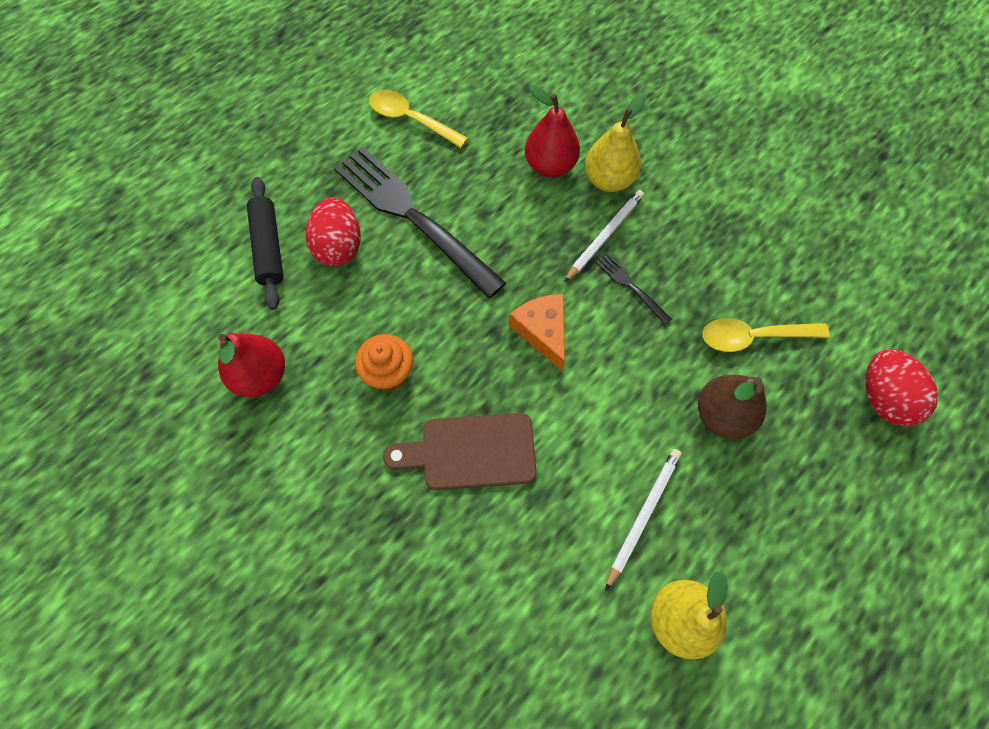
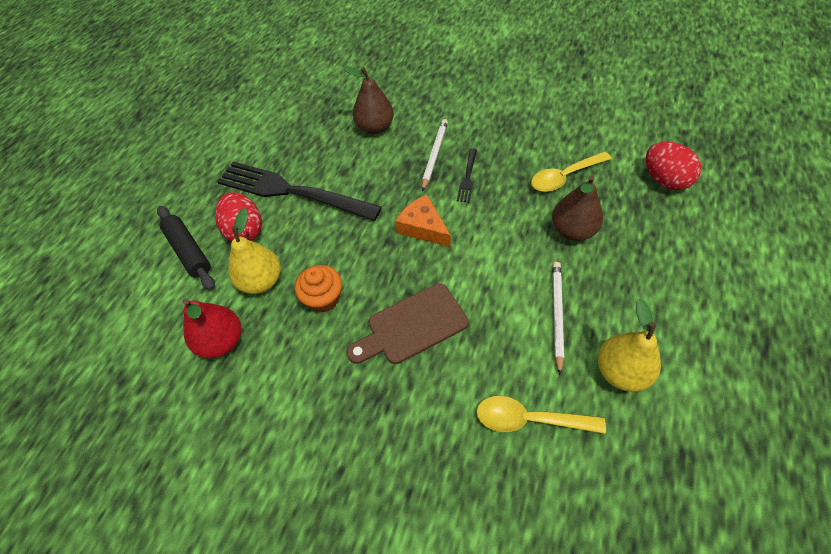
camera: 20 degrees left, 10 degrees down
yellow spoon [369,90,468,148] -> yellow spoon moved to [476,396,606,434]
red pear [525,85,580,177] -> brown pear [343,67,394,134]
yellow pear [585,92,647,192] -> yellow pear moved to [228,208,281,294]
black fork [596,252,671,325] -> black fork turned 105 degrees counterclockwise [457,148,477,203]

